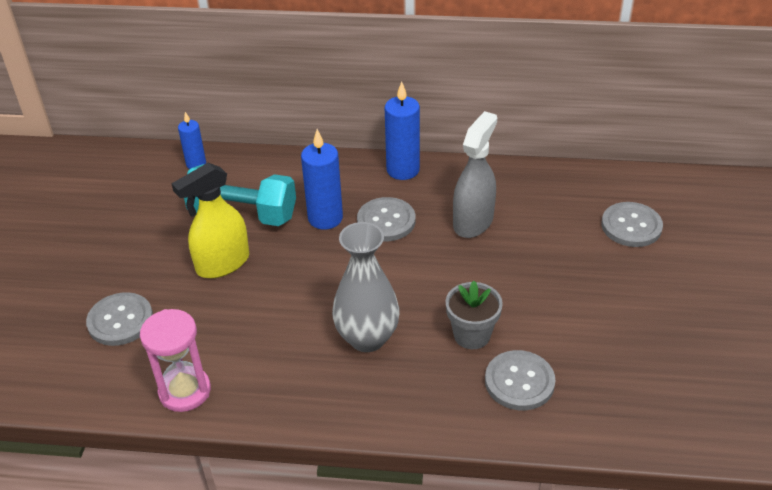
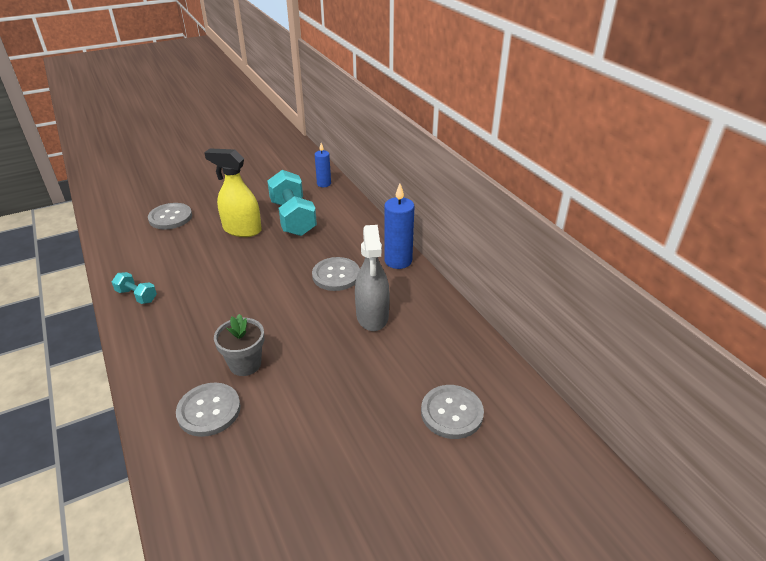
camera: 55 degrees right, 5 degrees down
pink hourglass [140,309,211,412] -> none
blue candle [301,129,343,230] -> none
grey vase [332,222,400,352] -> none
grey spray bottle [453,111,497,238] -> grey spray bottle turned 90 degrees clockwise [355,225,390,331]
none -> turquoise dumbbell [112,272,157,304]

